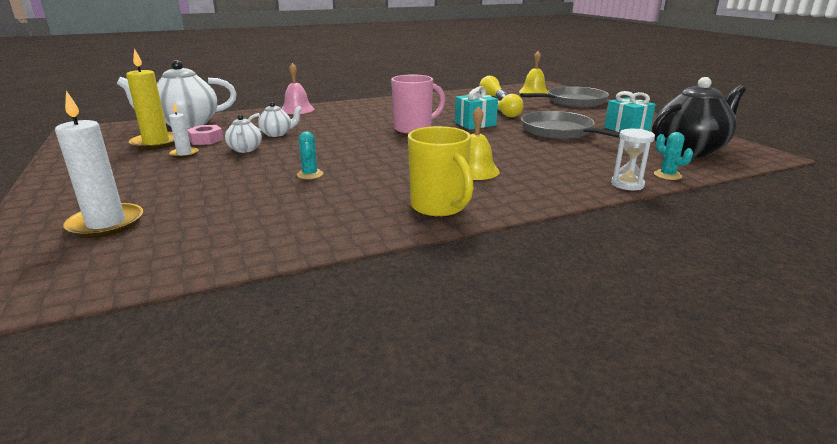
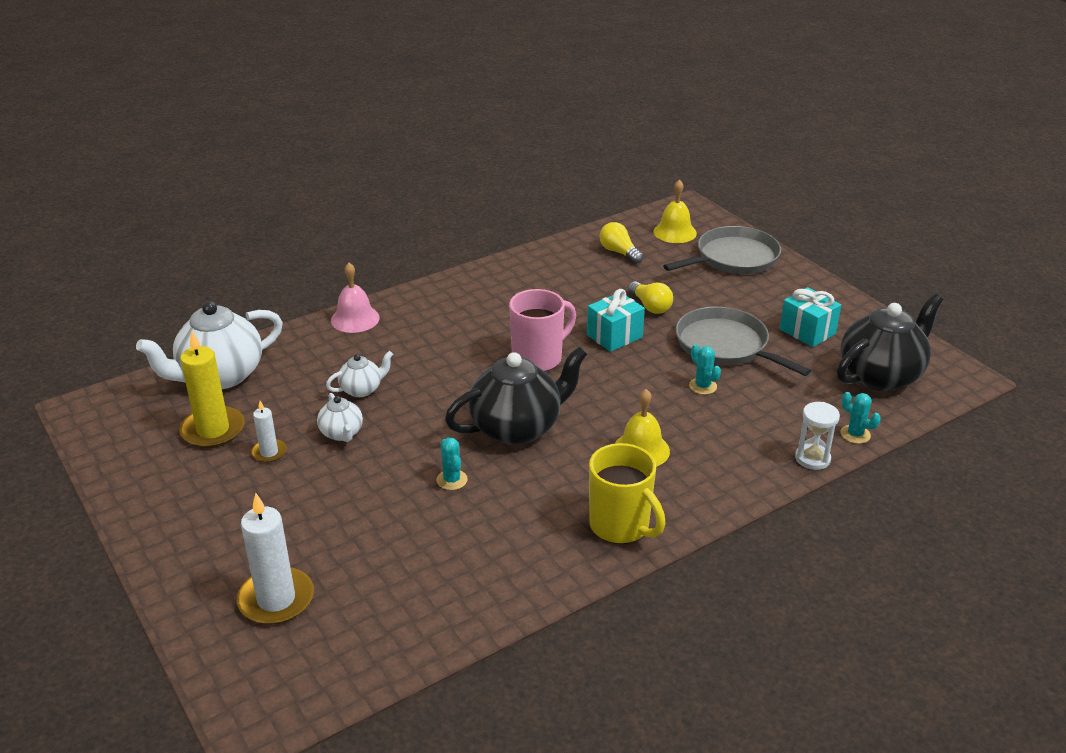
camera: 10 degrees left, 10 degrees up
pink nut [187,125,224,145] -> none
none -> black teapot [445,346,587,445]
none -> turquoise cactus [689,344,721,395]

